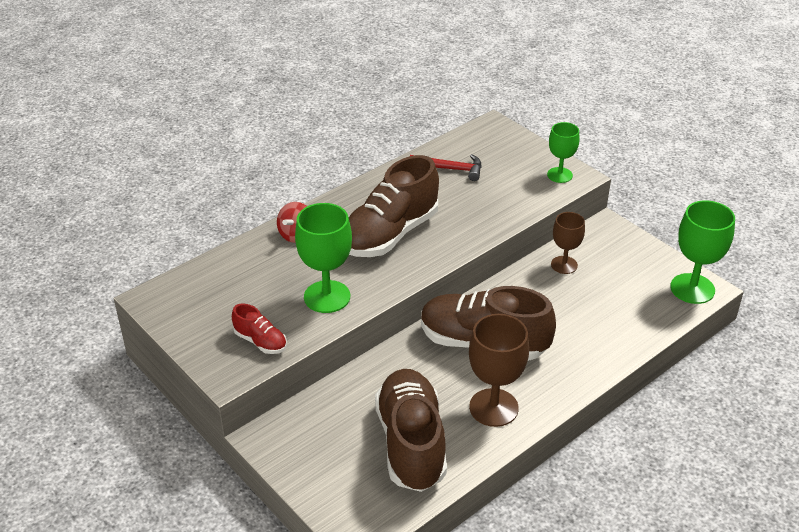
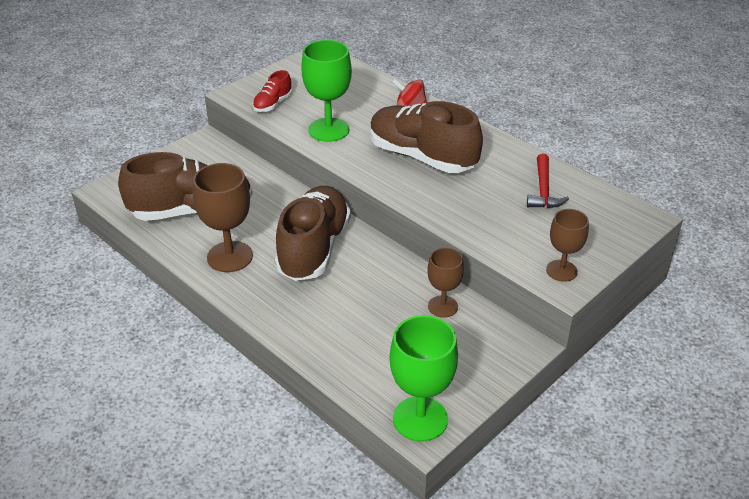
camera: 85 degrees right, 0 degrees up
green goblet [547,122,579,183] -> brown goblet [546,209,589,282]

